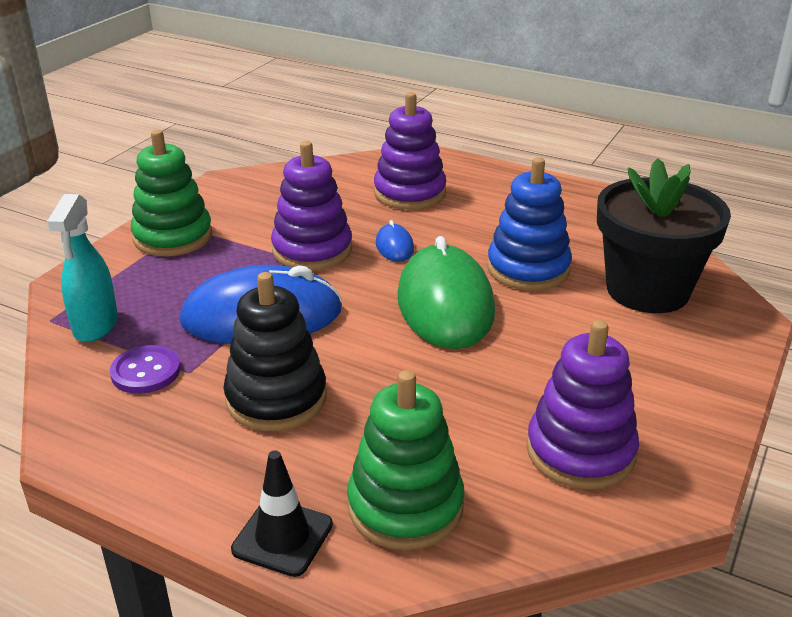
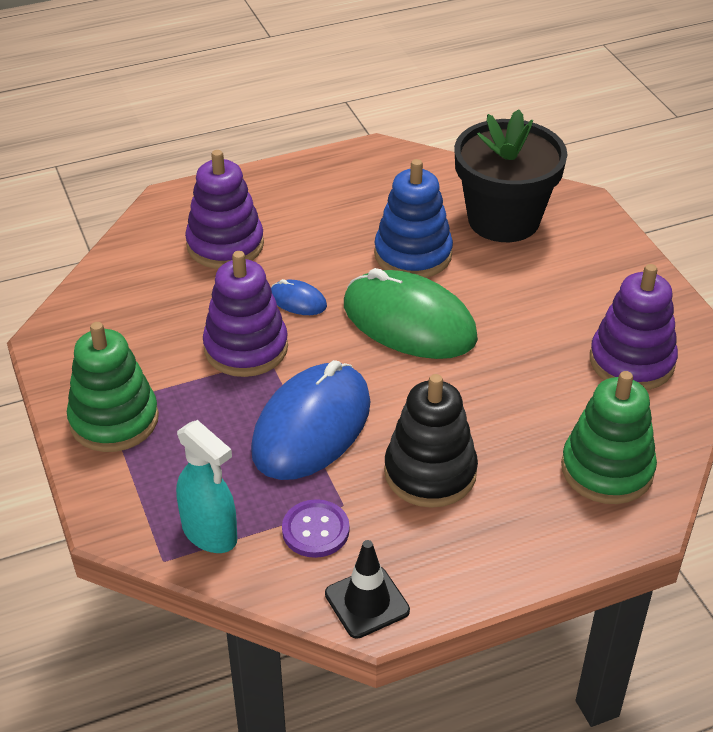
camera: 50 degrees left, 10 degrees up
black traffic cone [231,450,333,577] -> black traffic cone moved to [325,540,410,639]

